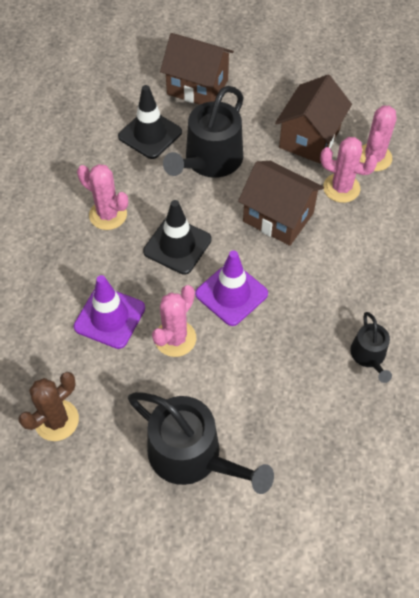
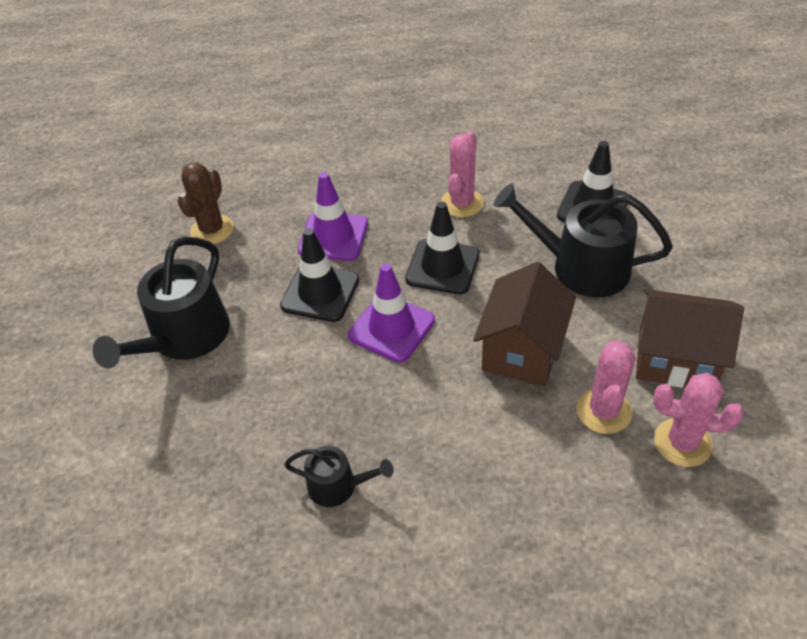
camera: 80 degrees right, 10 degrees down
brown cactus [19,372,79,441] -> brown cactus turned 75 degrees clockwise [177,162,234,244]
pink cactus [152,285,196,357] -> black traffic cone [280,228,359,322]
brown house [160,33,234,105] -> none
black watering can [350,312,392,383] -> black watering can turned 150 degrees counterclockwise [284,446,394,507]

